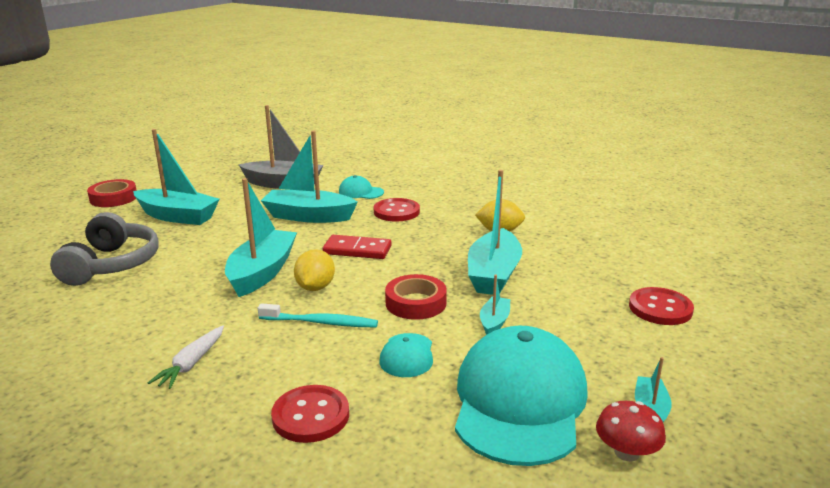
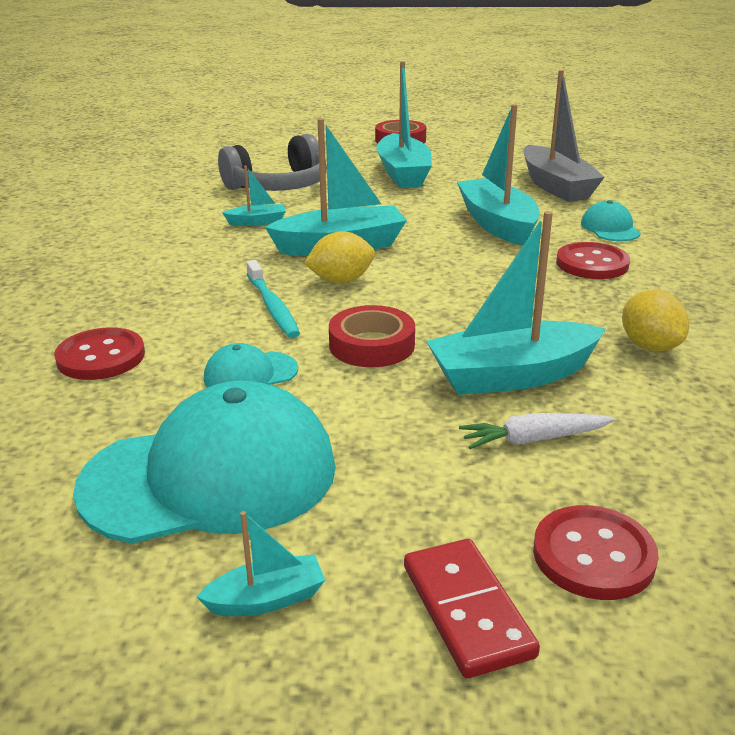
camera: 60 degrees right, 5 degrees up
white carrot [148,326,224,389] -> white carrot moved to [459,413,615,449]
red domino [322,235,391,259] -> red domino moved to [404,539,540,678]
turquoise boat [480,274,510,335] -> turquoise boat moved to [222,166,286,226]
red mushroom [596,401,666,461] -> none

